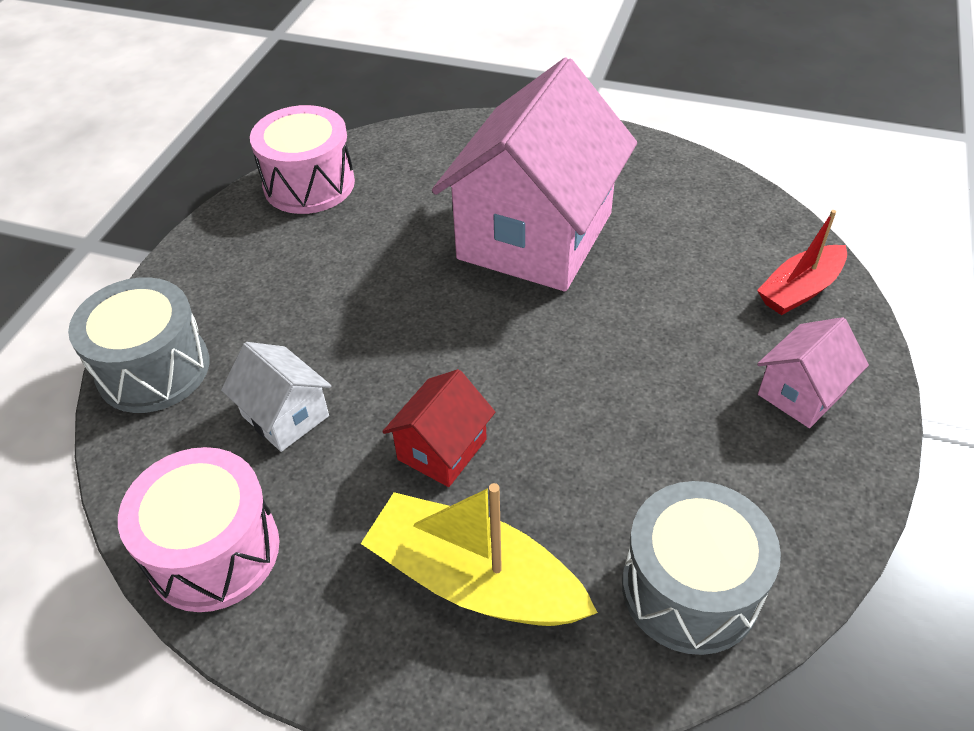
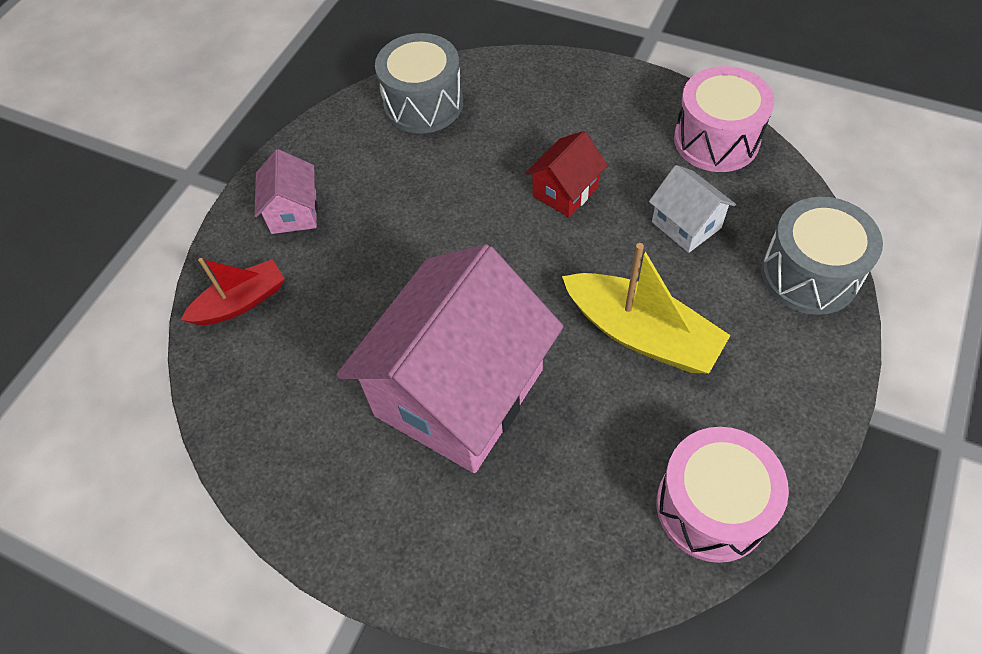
camera: 170 degrees left, 10 degrees up
yellow boat [361,483,598,626] -> yellow boat moved to [562,243,731,373]
pink house [757,317,869,428] -> pink house turned 60 degrees counterclockwise [254,149,318,234]

